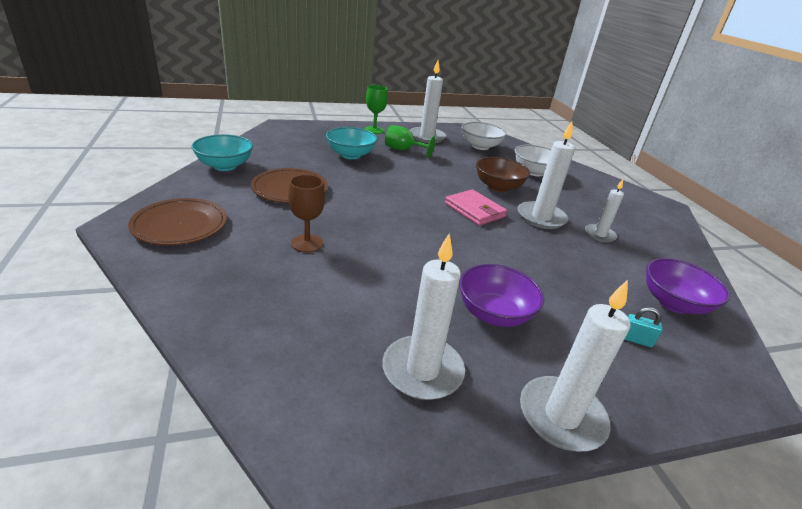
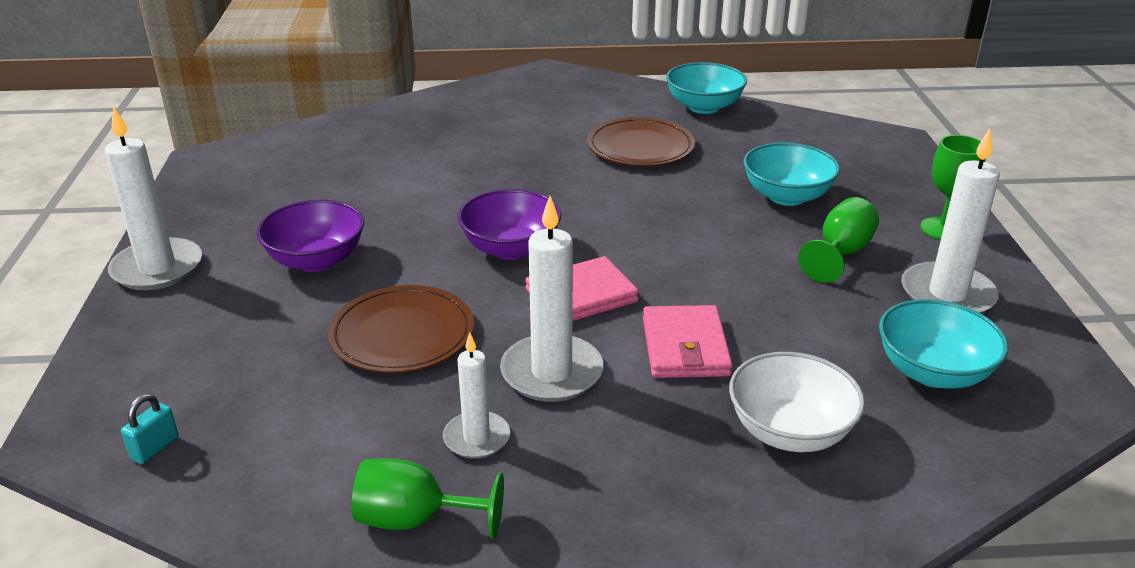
camera: 105 degrees right, 0 degrees up
brown plate [128,198,227,245] -> brown plate moved to [328,285,474,373]
brown goblet [288,175,325,253] -> none
white candle [382,233,465,400] -> none
white bowl [462,122,507,150] -> turquoise bowl [879,299,1009,389]
brown bowl [476,157,530,192] -> pink wallet [643,305,733,378]
turquoise padlock [624,307,663,347] -> turquoise padlock moved to [121,394,179,464]
purple bowl [646,258,730,314] -> purple bowl moved to [458,189,561,260]
none -> green goblet [352,458,504,539]

